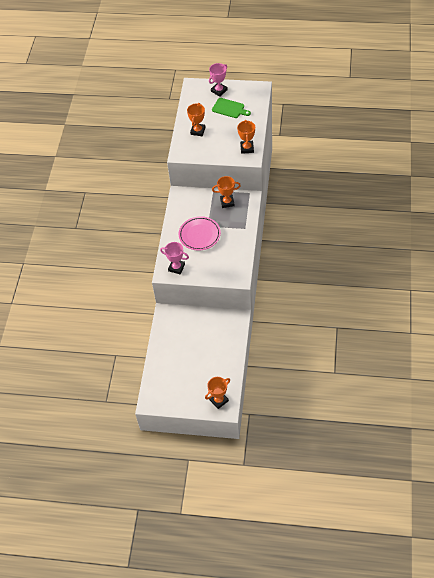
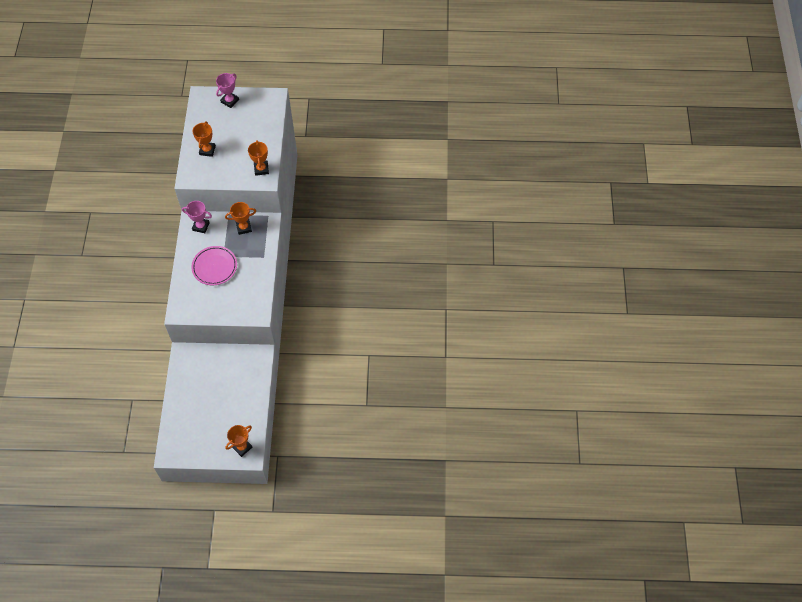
camera: 10 degrees left, 5 degrees up
pink trophy [160,242,189,274] -> pink trophy moved to [182,201,212,233]
green cutting board [212,98,251,118] -> none

